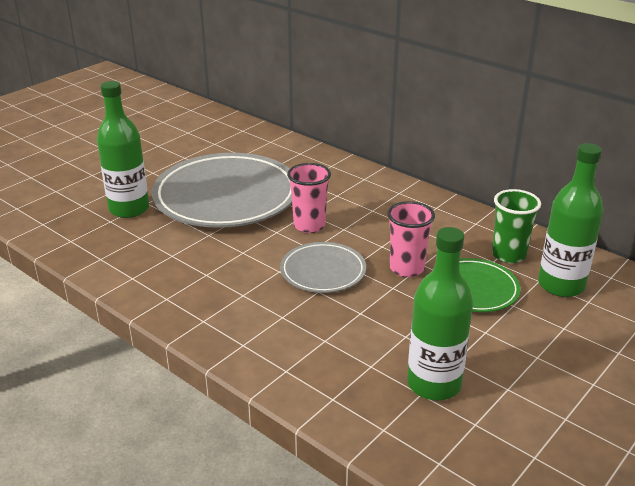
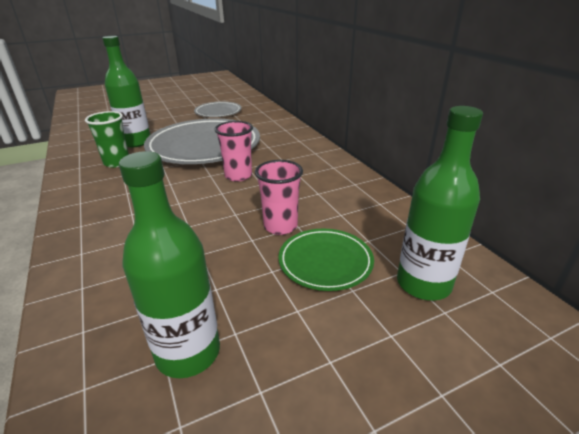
camera: 25 degrees right, 0 degrees up
grey plate [280,242,366,293] -> grey plate moved to [194,102,242,117]
green cup [492,189,541,263] -> green cup moved to [85,111,129,168]

